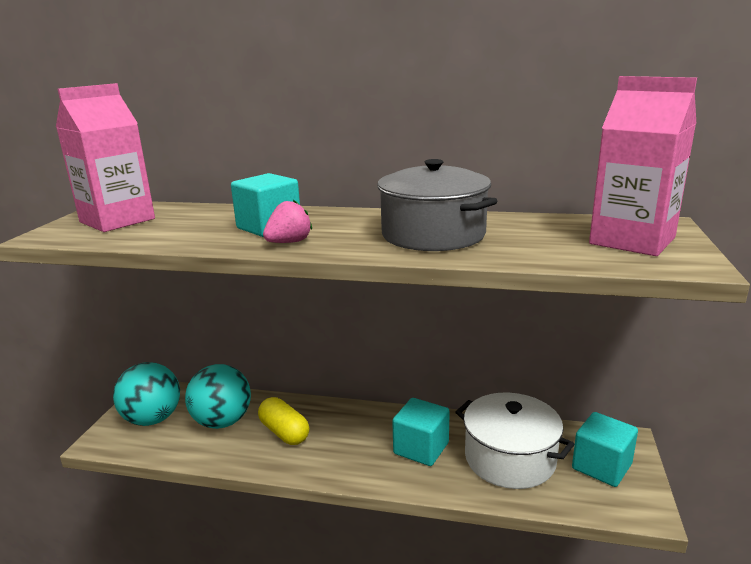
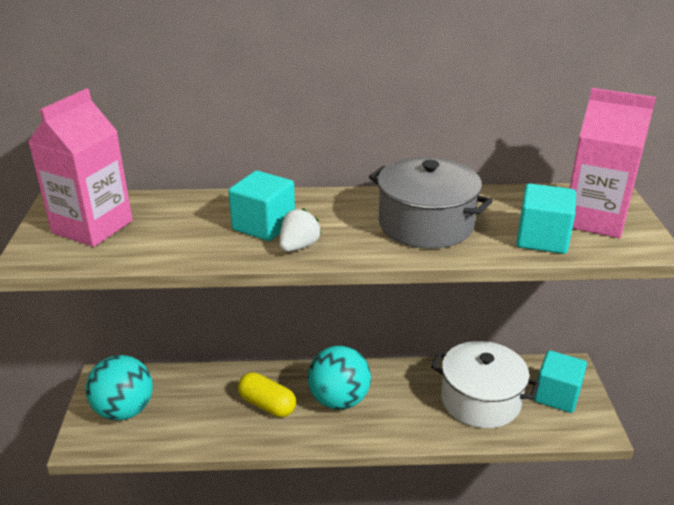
camera: 15 degrees left, 10 degrees up
turquoise ball [185,364,251,429] -> turquoise ball moved to [308,346,371,410]
pink strawberry [263,200,312,243] -> white strawberry [279,208,321,252]
turquoise cube [392,398,450,466] -> turquoise cube moved to [516,183,576,254]

